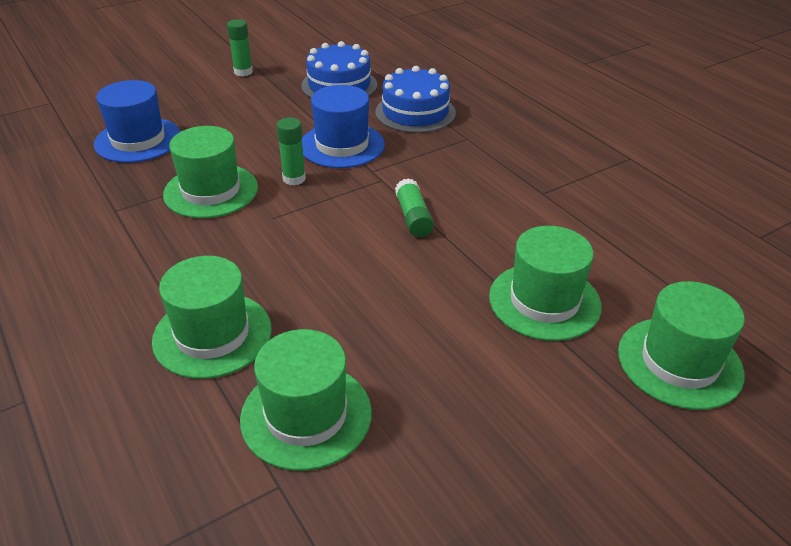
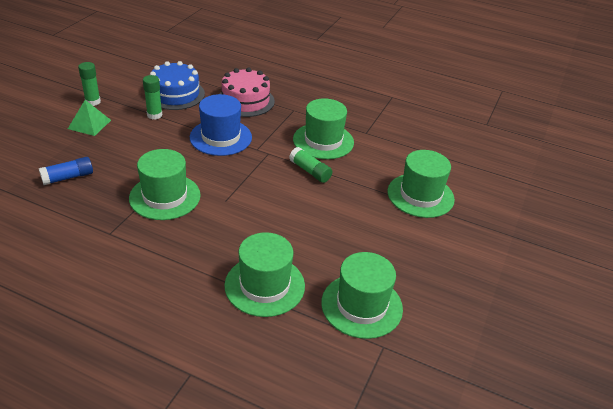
camera: 35 degrees left, 0 degrees up
blue hat [94,80,181,163] -> blue glue stick [39,157,93,185]
green glue stick [276,118,306,185] -> green glue stick moved to [143,75,163,120]
blue cake [375,66,456,133] -> pink cake [220,68,275,117]
green hat [618,281,745,410] -> green hat moved to [293,98,354,159]
none -> green pyramid [68,100,111,136]

